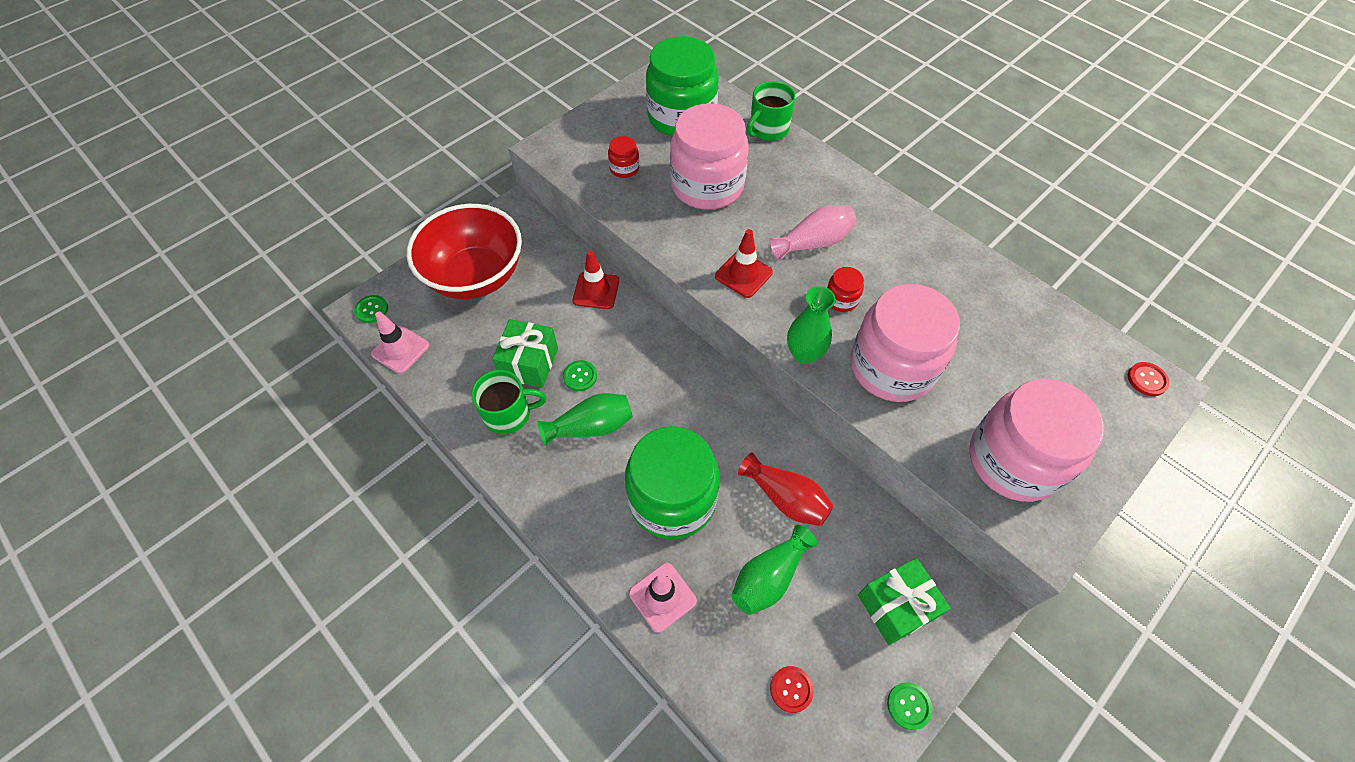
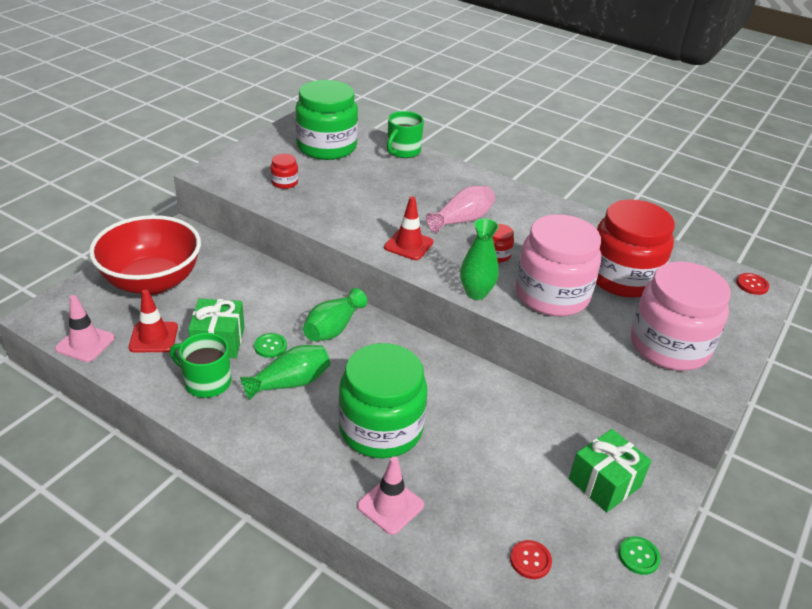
camera: 15 degrees left, 20 degrees down
green button [354,295,388,323] -> none
green mug [471,370,547,434] -> green mug turned 135 degrees counterclockwise [170,333,232,398]
red traffic cone [573,250,619,309] -> red traffic cone moved to [129,289,178,352]
pink jar [670,103,749,209] -> none
green vase [731,525,817,615] -> green vase moved to [303,288,367,341]
red vase [738,452,833,526] -> none
none -> red jar [596,199,675,298]

